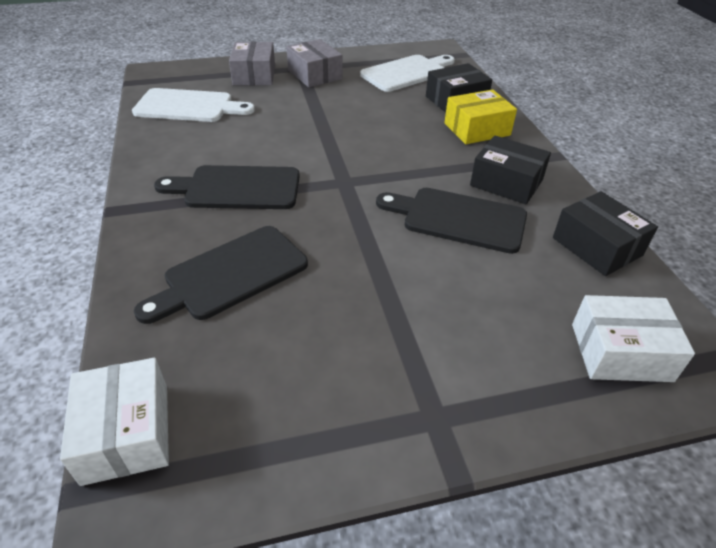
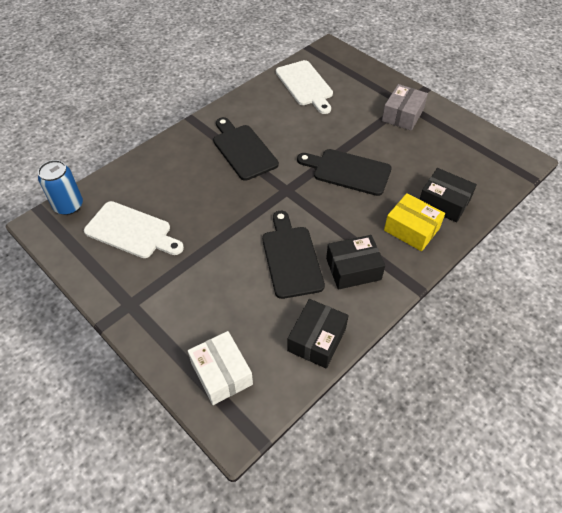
camera: 60 degrees right, 10 degrees up
white box [60,358,169,486] -> blue can [38,160,83,215]
black cutting board [134,226,308,324] -> black cutting board moved to [297,149,392,196]
grey box [229,42,275,85] -> none
white cutting board [360,55,455,92] -> white cutting board moved to [84,201,184,258]
black box [470,135,551,205] -> black box turned 75 degrees clockwise [326,235,385,290]

